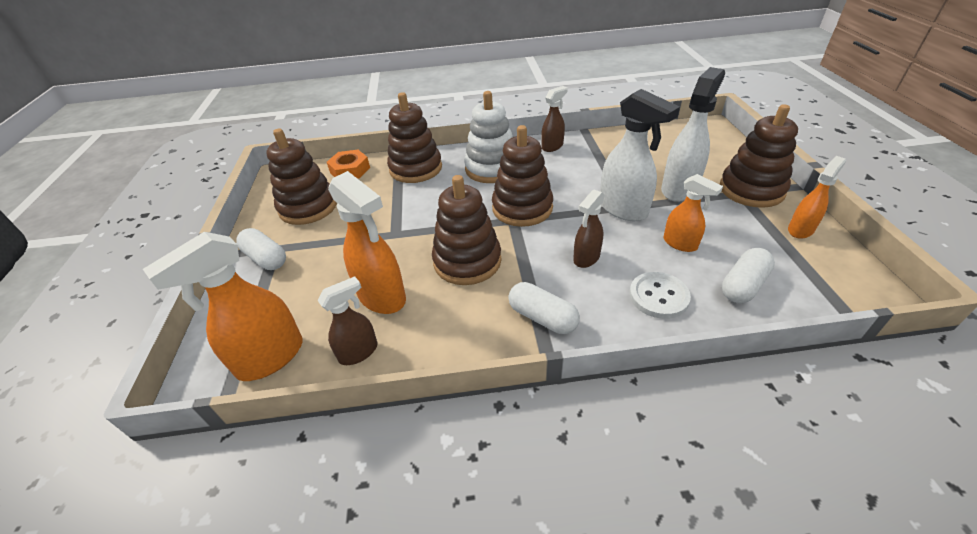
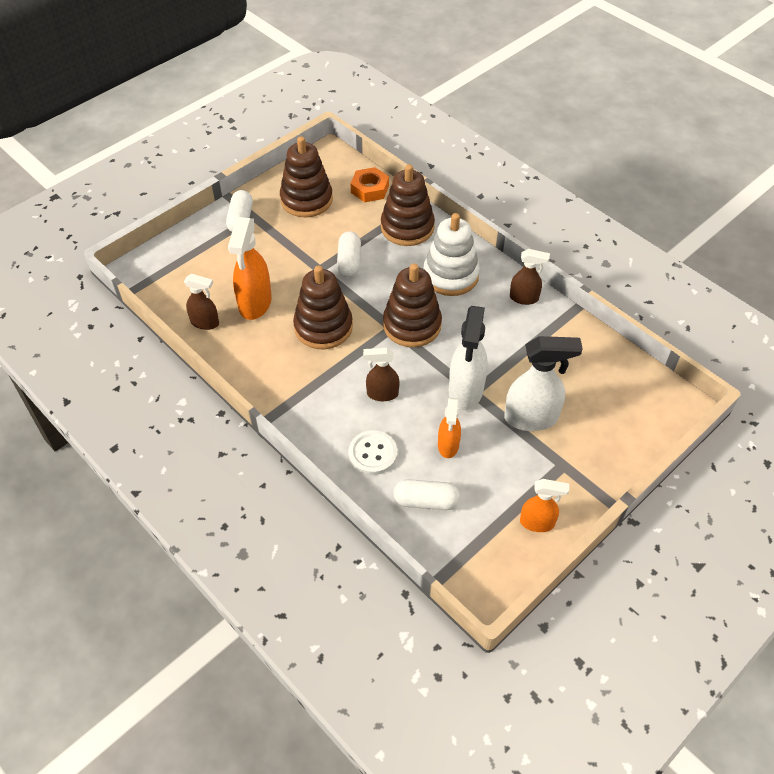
camera: 50 degrees right, 10 degrees up
orange spray bottle [143,232,303,381] -> none
white capsule [508,282,580,334] -> white capsule moved to [337,231,361,277]
brown stacking toy [720,104,798,208] -> none

